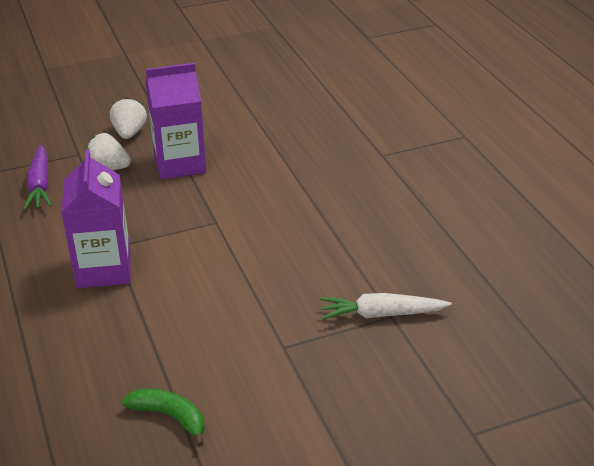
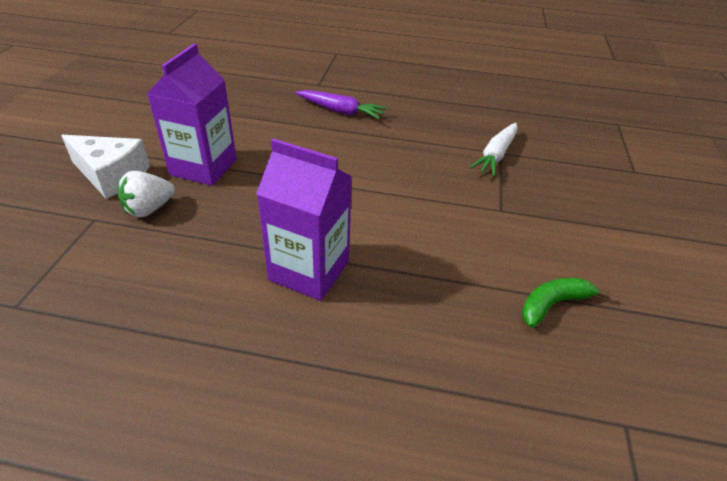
camera: 60 degrees left, 5 degrees up
purple carrot [24,145,52,210] -> purple carrot moved to [295,90,387,119]
white strawberry [110,97,147,139] -> white cheese [61,135,150,199]

